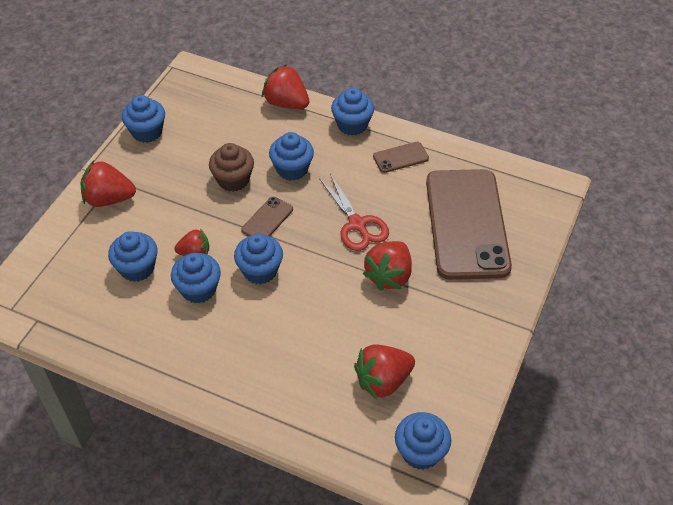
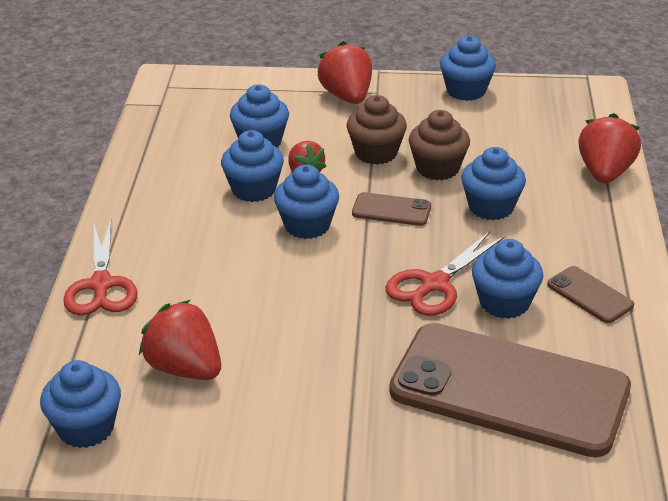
camera: 70 degrees right, 15 degrees down
blue cupcake [331,88,374,135] -> blue cupcake moved to [472,239,543,319]
red strawberry [363,241,412,291] -> none
brown phone [426,169,512,280] -> brown phone turned 45 degrees clockwise [389,323,631,457]
none -> red scissors [63,220,138,315]
none -> brown cupcake [347,95,407,165]

